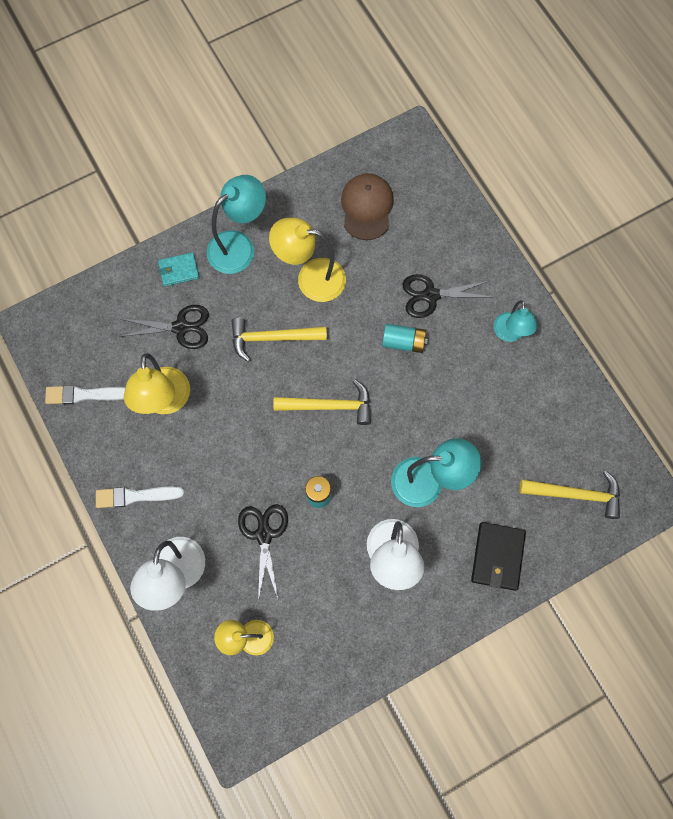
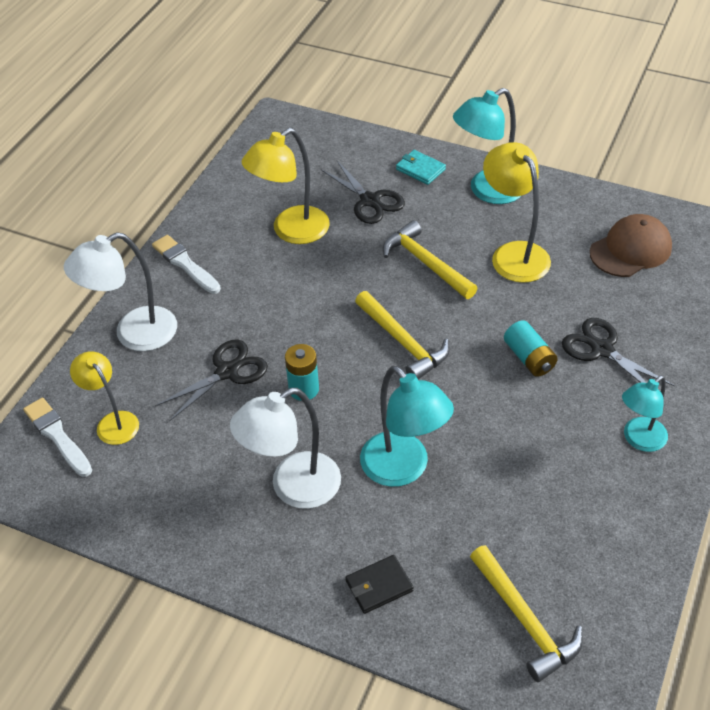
camera: 55 degrees right, 25 degrees down
white brush [45,385,125,404] -> white brush moved to [23,398,92,477]
turquoise lamp [207,175,266,274] -> turquoise lamp turned 135 degrees clockwise [453,88,521,204]
black wallet [471,522,526,591] -> black wallet [345,555,414,614], size x0.66

